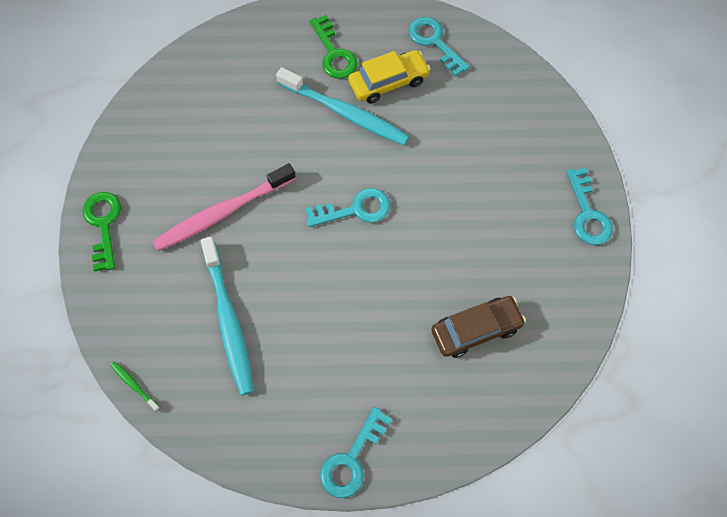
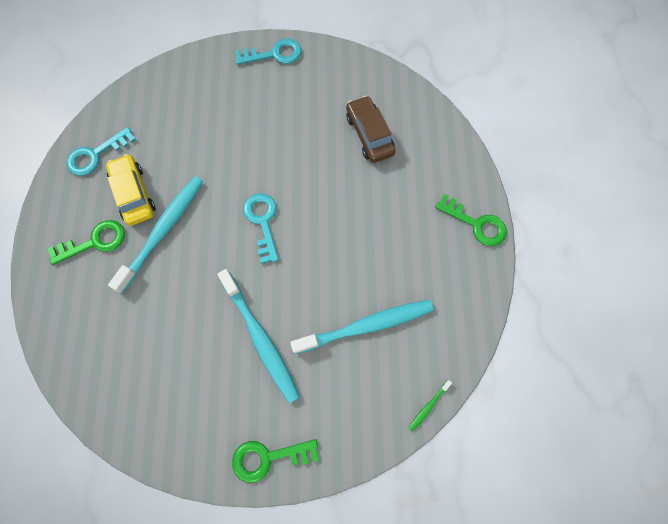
camera: 90 degrees left, 5 degrees up
pink toothbrush [152,163,296,251] -> turquoise toothbrush [217,269,300,404]
turquoise key [320,407,392,498] -> green key [435,194,507,246]

